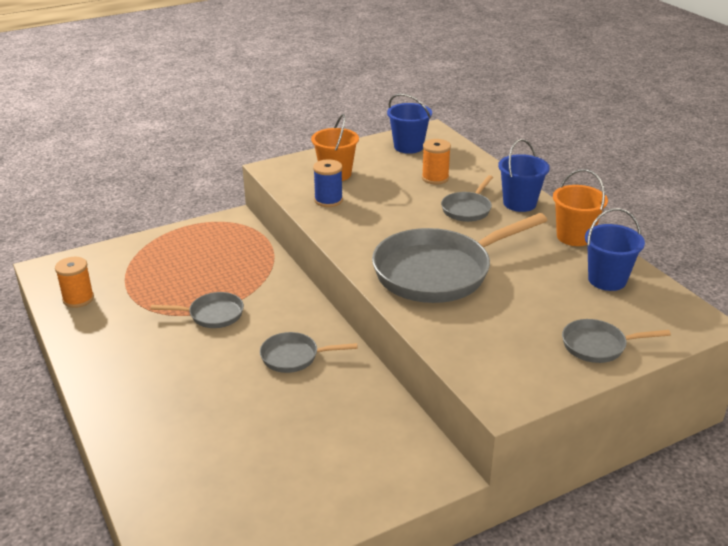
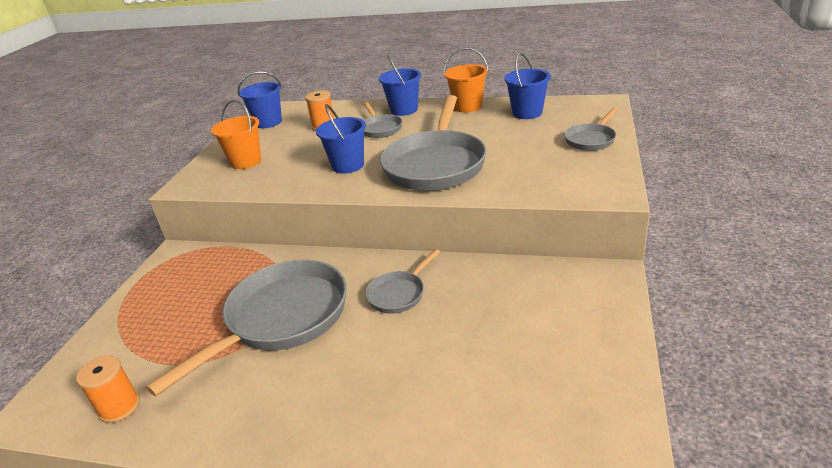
camera: 45 degrees left, 0 degrees up
grey pan [151,292,244,328] -> grey pan [146,260,347,396], size x2.07
blue spool [313,159,343,207] -> none
none -> blue bucket [316,104,366,174]

